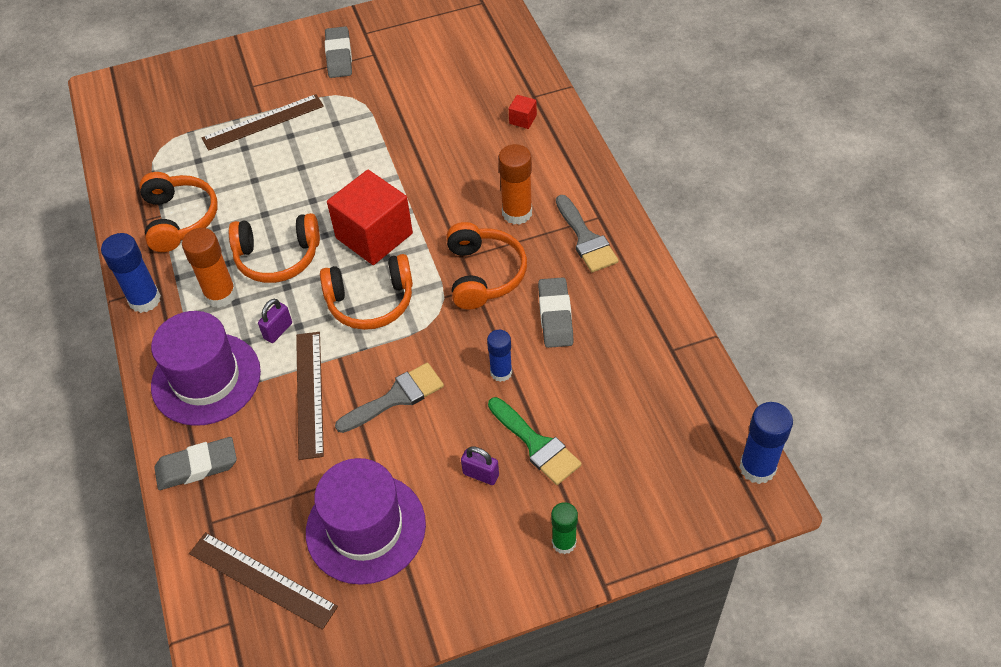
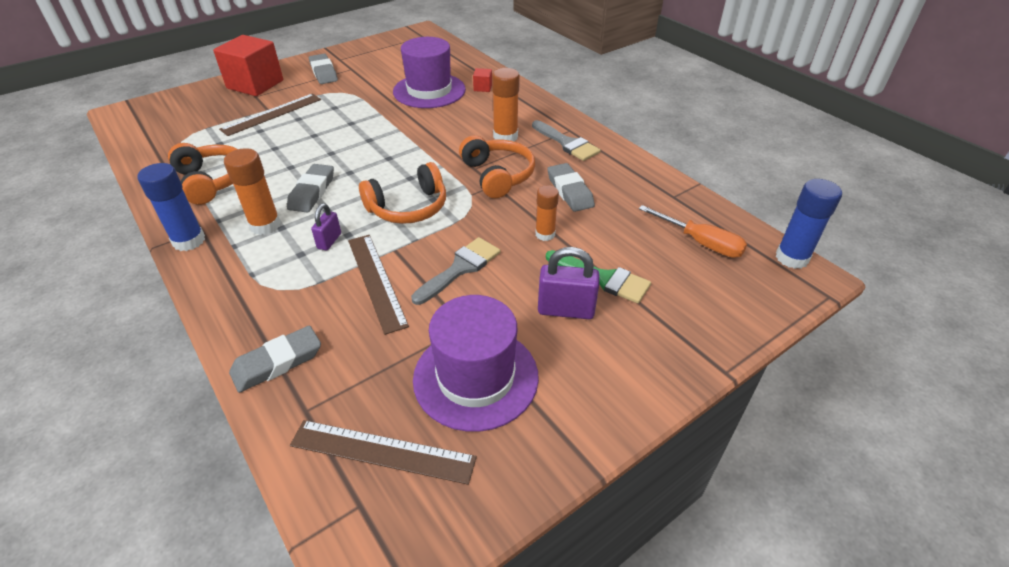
camera: 20 degrees left, 10 degrees down
purple hat [151,311,261,426] -> purple hat moved to [393,37,466,108]
orange headphones [229,213,320,283] -> grey eraser [287,164,334,213]
red cube [327,170,413,265] -> red cube moved to [213,35,283,96]
purple padlock [461,446,499,485] -> purple padlock [538,247,600,319], size x1.64
blue glue stick [487,330,512,382] -> orange glue stick [535,185,559,241]
green glue stick [551,502,578,554] -> none
none -> orange screwdriver [639,205,747,258]

